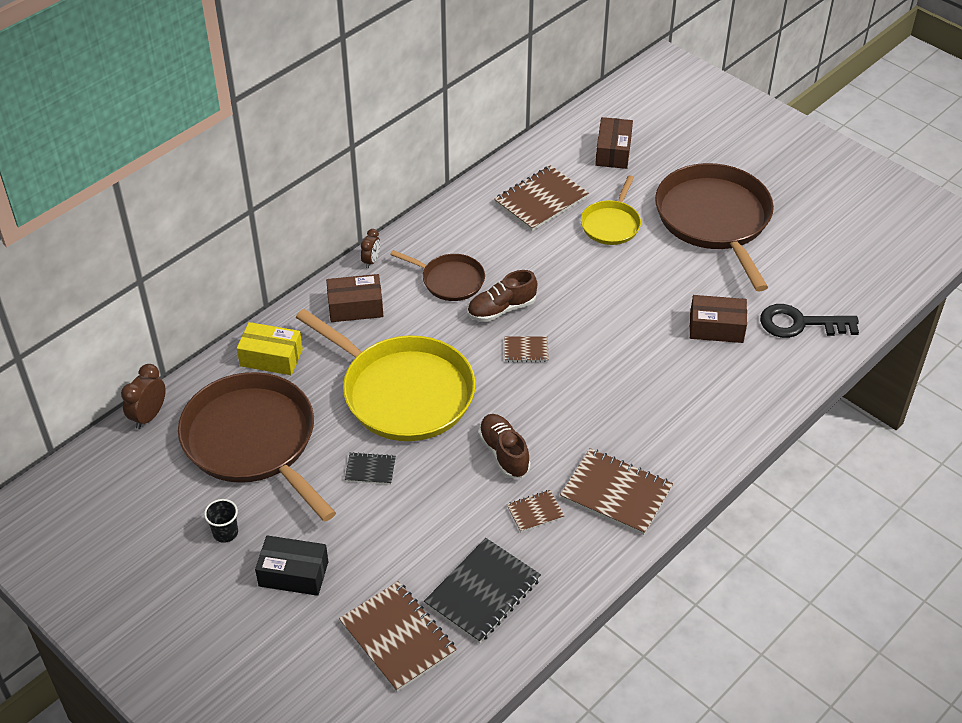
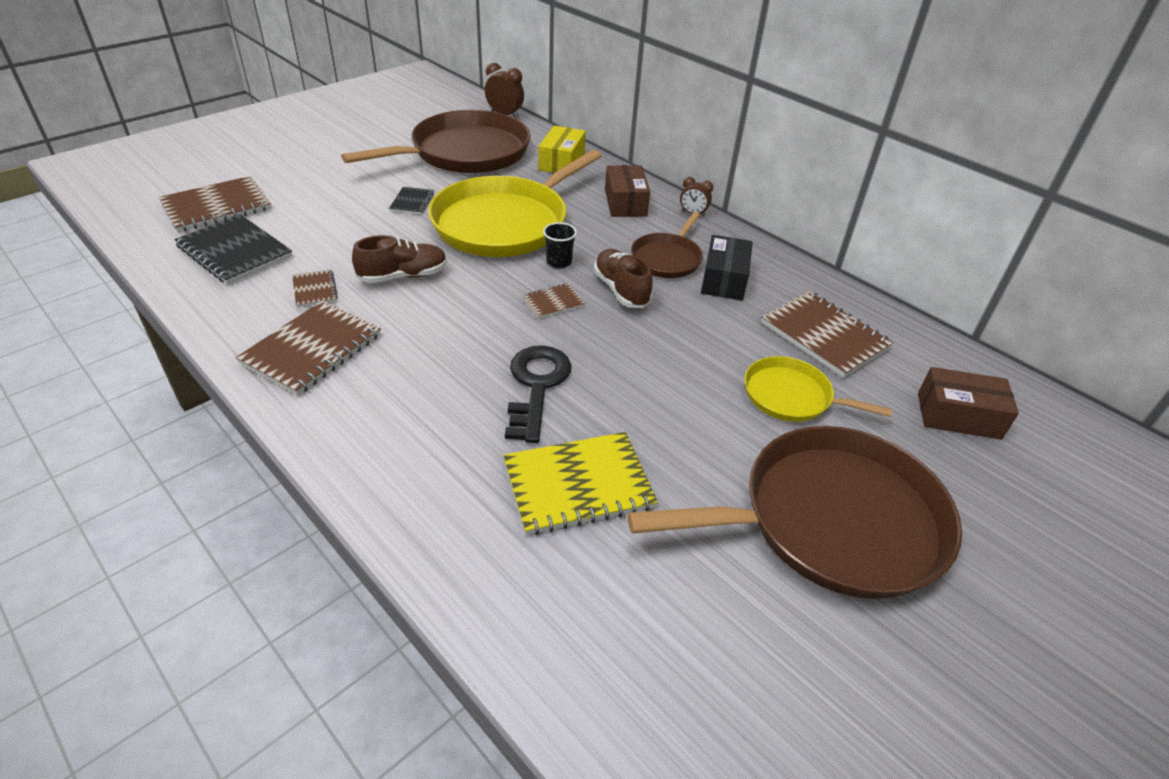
camera: 90 degrees right, 5 degrees down
black cup [204,499,238,543] -> black cup moved to [543,222,577,268]
black box [255,535,328,596] -> black box moved to [701,235,753,301]
brown notebook [504,336,549,362] -> brown notebook turned 60 degrees clockwise [522,283,585,319]
brown box [690,295,747,343] -> yellow notebook [503,432,658,535]
black key [760,304,859,338] -> black key moved to [505,345,571,443]

